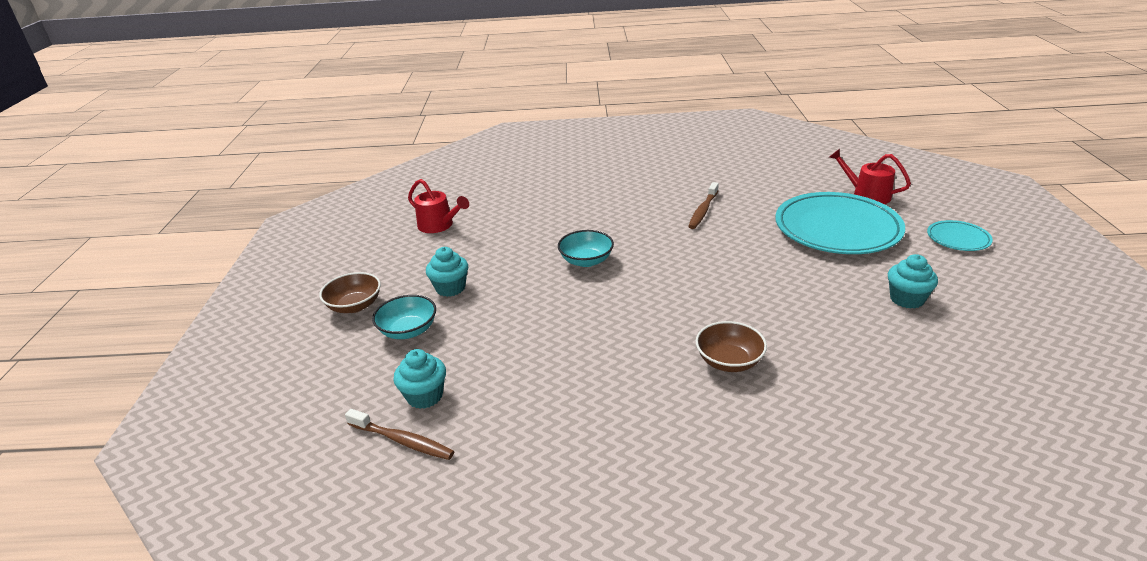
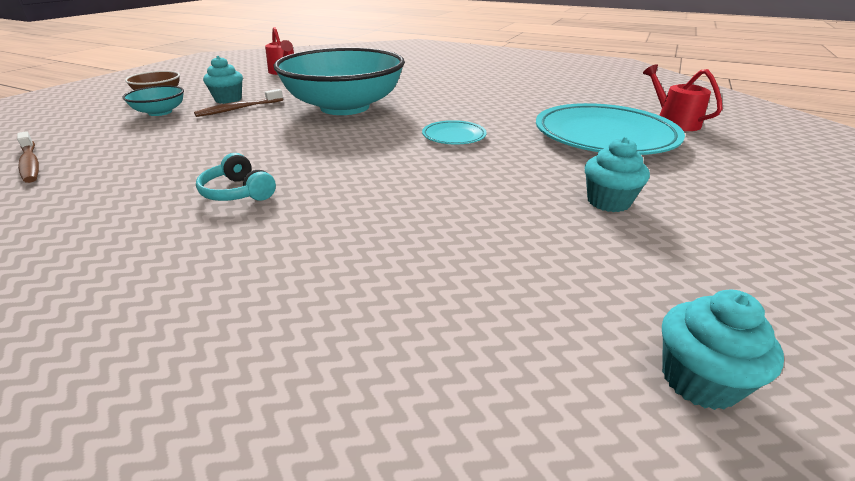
camera: 25 degrees right, 0 degrees up
turquoise cupcake [393,349,446,409] -> turquoise cupcake moved to [662,289,784,410]
turquoise bowl [558,230,614,267] -> turquoise bowl [274,47,405,115], size x2.35
brown toothbrush [688,182,719,229] -> brown toothbrush moved to [194,89,283,117]
brown bowl [696,321,767,372] -> none
turquoise plate [927,220,993,251] -> turquoise plate moved to [422,120,487,145]
none -> turquoise headphones [196,153,276,201]

